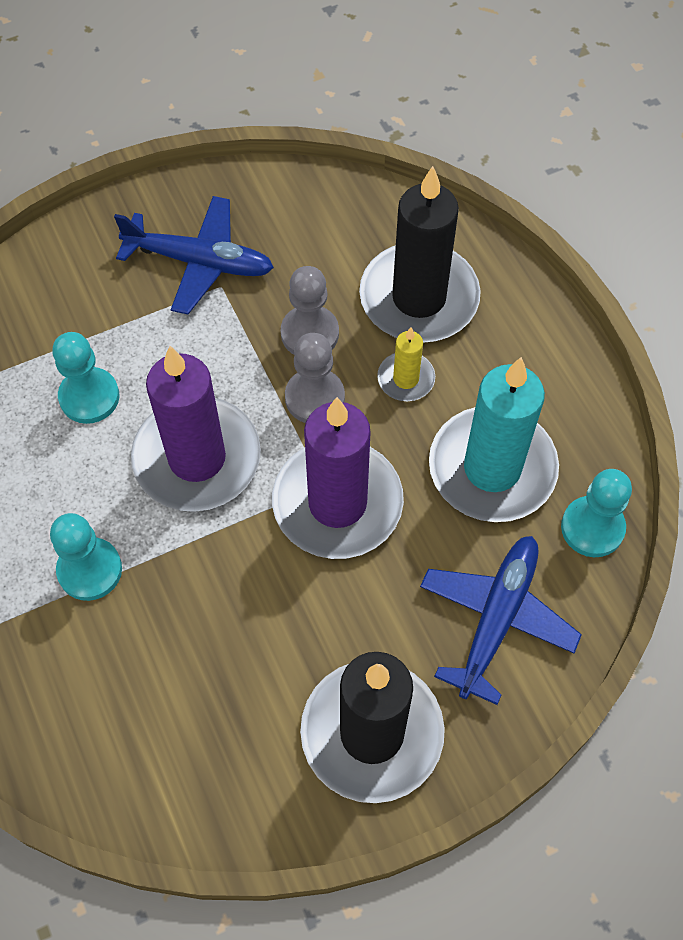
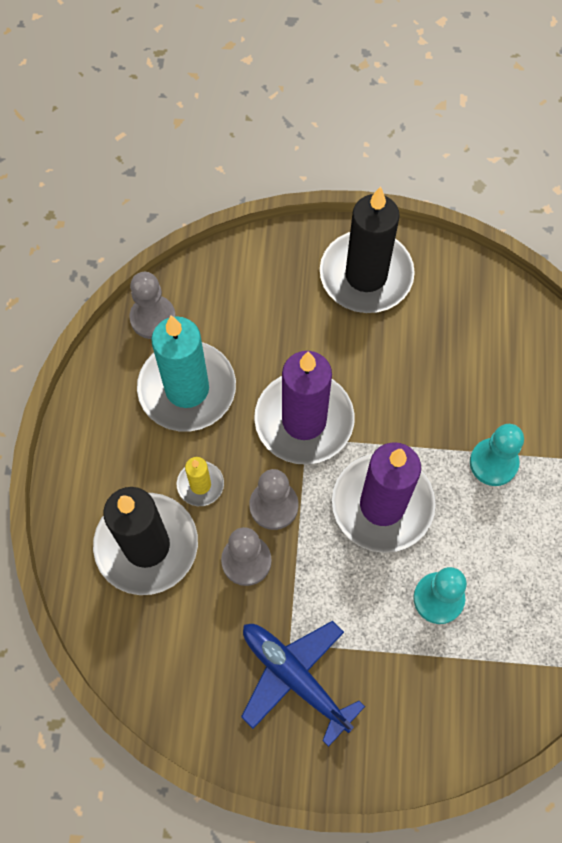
camera: 150 degrees left, 5 degrees up
blue plane [420,536,582,705] -> none
turquoise pawn [561,469,632,557] -> grey pawn [129,272,176,339]

